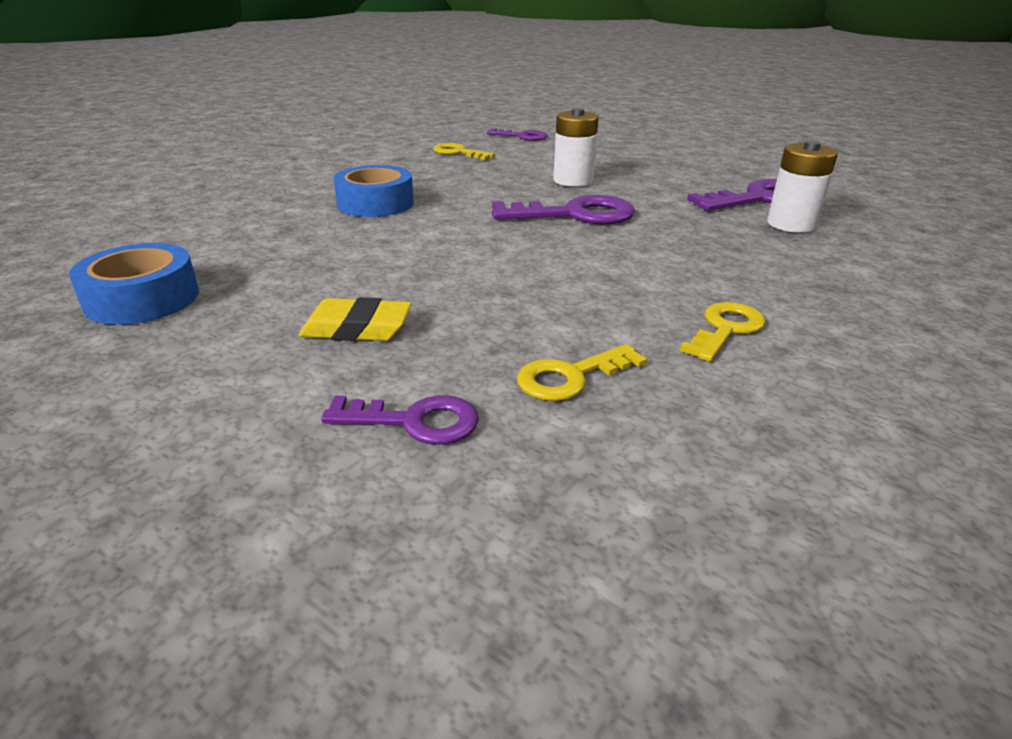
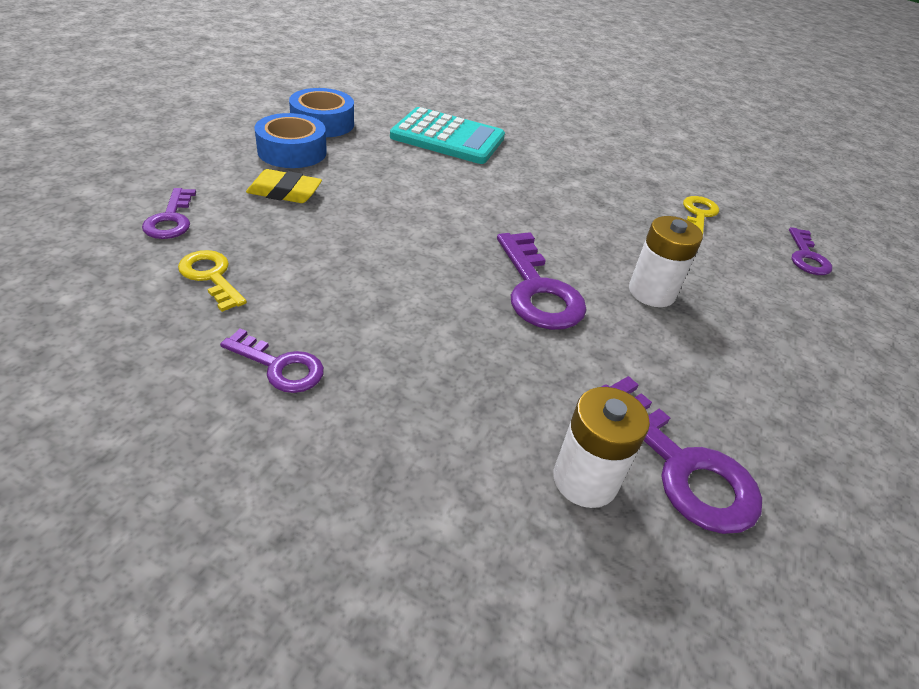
camera: 75 degrees right, 10 degrees up
yellow eraser [299,297,412,341] -> yellow eraser turned 75 degrees counterclockwise [246,169,322,203]
blue tape [333,165,414,217] -> blue tape moved to [254,113,327,168]
yellow key [680,302,766,361] -> purple key [220,328,324,393]
none -> turquoise calculator [390,107,505,164]

